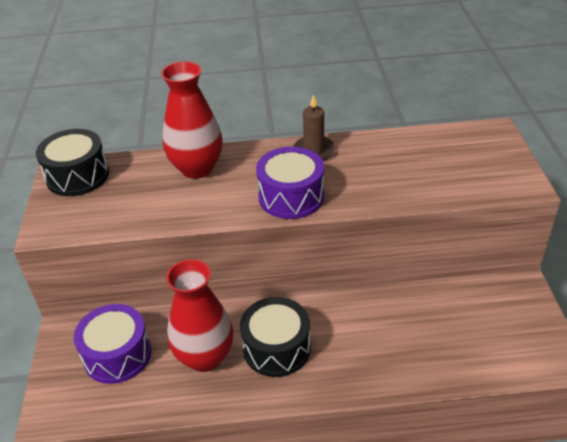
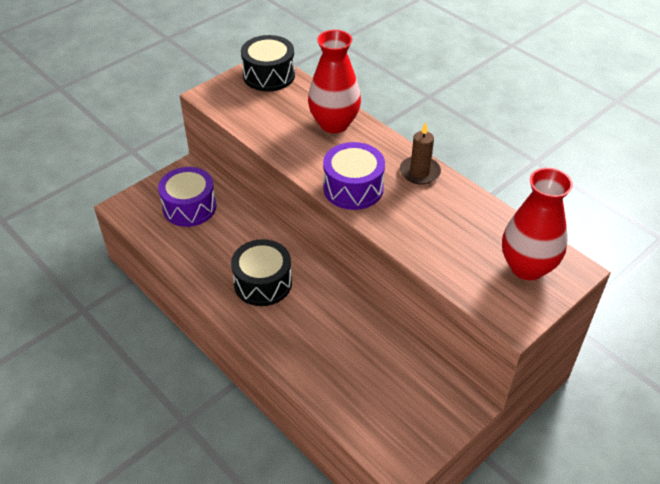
camera: 50 degrees right, 5 degrees up
red vase [166,259,233,372] -> red vase moved to [502,168,573,280]

